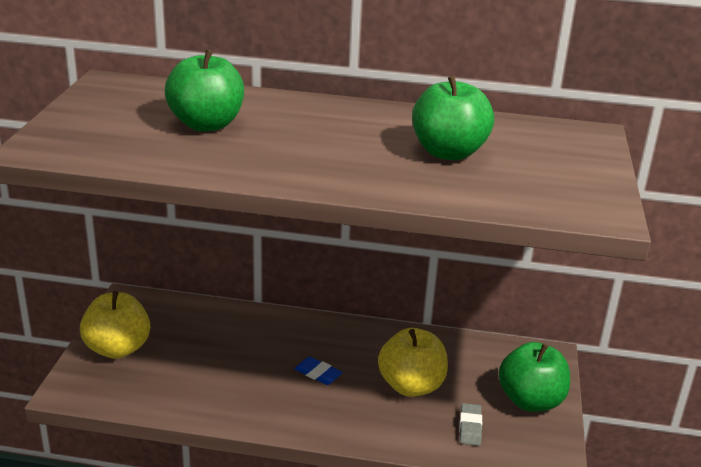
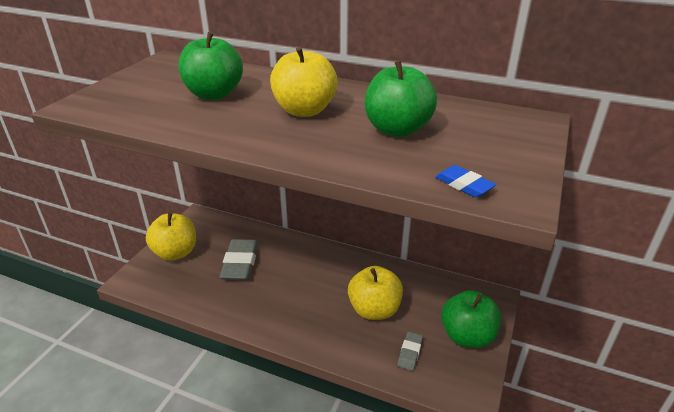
camera: 15 degrees right, 5 degrees up
blue eraser [294,357,343,385] -> blue eraser moved to [435,165,496,197]
none -> grey eraser [220,239,258,280]
none -> yellow apple [270,47,338,117]

